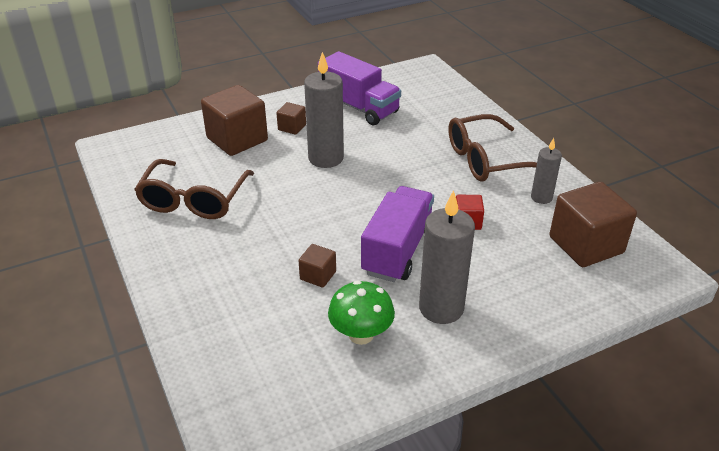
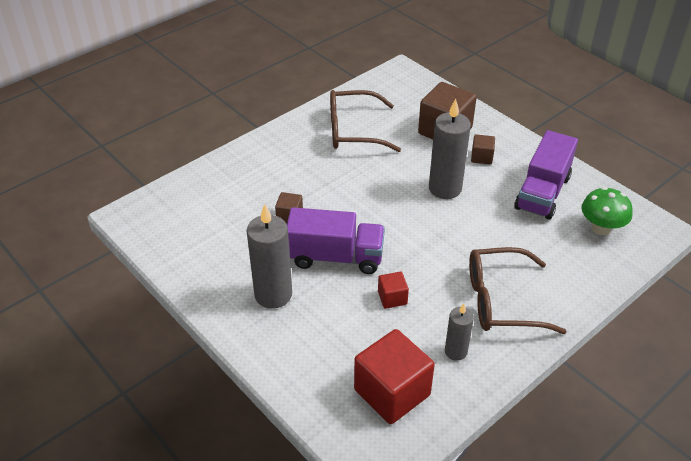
camera: 75 degrees right, 5 degrees up
green mushroom [328,280,395,345] -> green mushroom moved to [581,187,633,235]
brown glasses [448,114,537,182] -> brown glasses turned 60 degrees counterclockwise [469,247,567,334]
brown cube [549,182,637,267] -> red cube [354,329,435,424]

